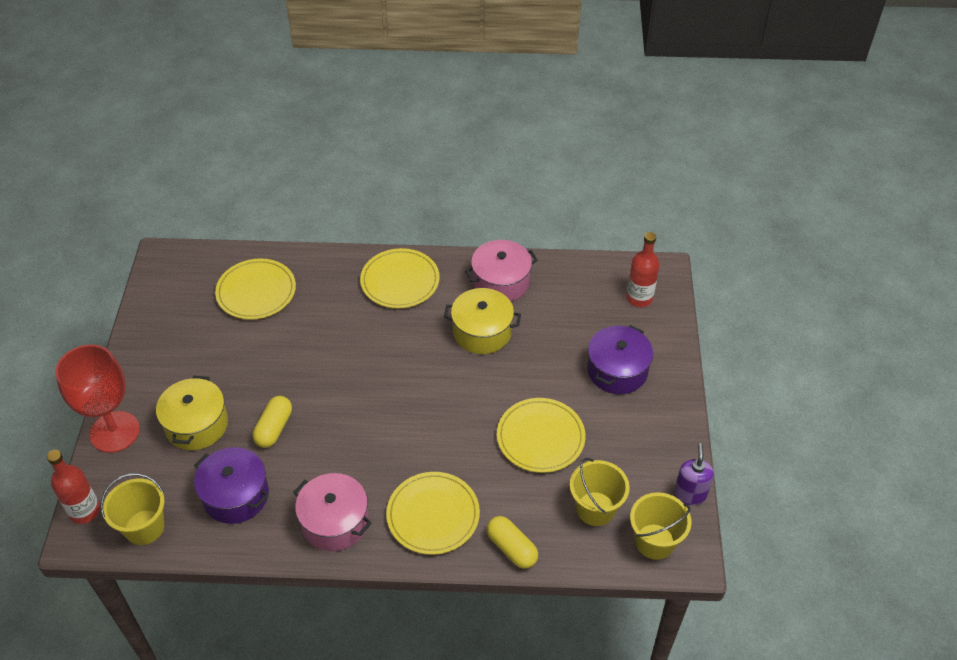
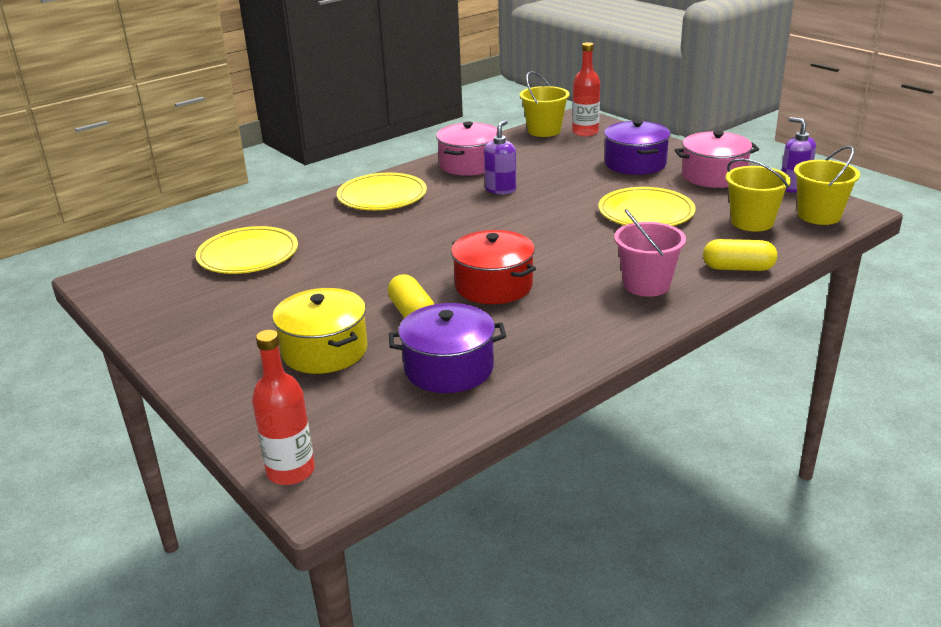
camera: 40 degrees left, 20 degrees down
red goblet [55,344,140,453] -> none
yellow bucket [101,473,165,545] -> yellow bucket moved to [520,71,569,137]
pink pot [293,473,372,551] -> pink pot moved to [674,131,759,188]
yellow plate [386,472,480,555] -> pink bucket [614,209,686,297]
yellow pot [444,288,521,354] -> purple soap dispenser [484,120,516,194]
none -> red pot [451,230,536,304]

